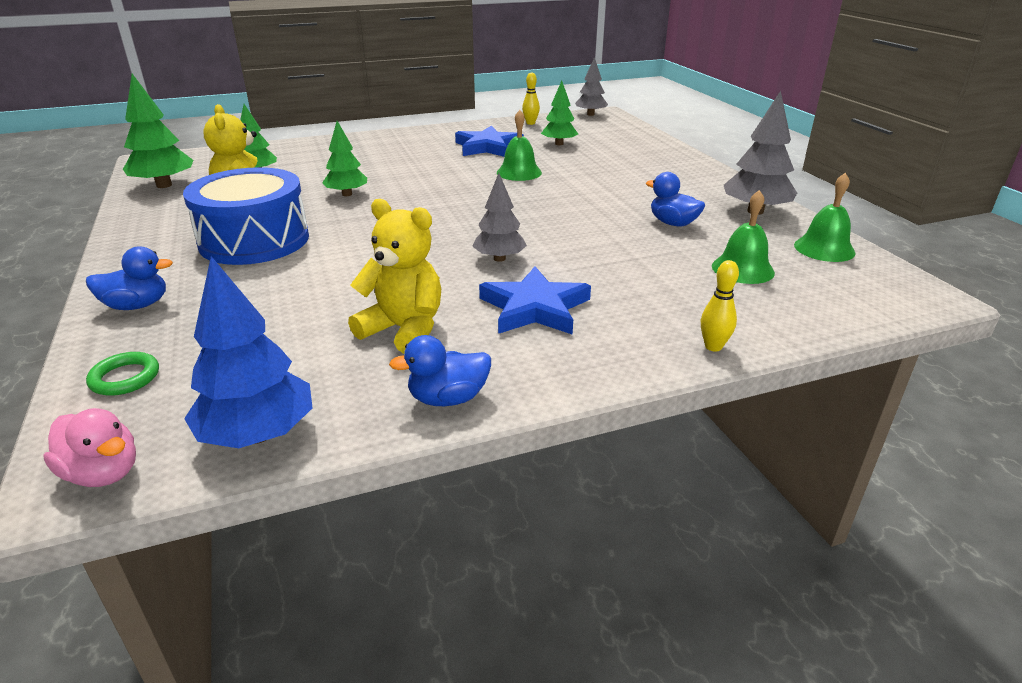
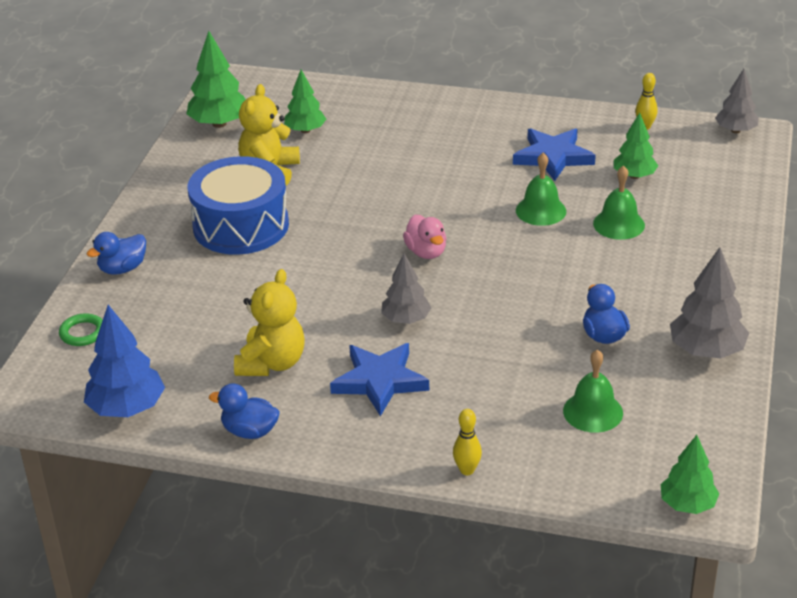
camera: 35 degrees right, 5 degrees up
pink duck [43,408,136,487] -> pink duck moved to [403,214,446,259]
blue duck [86,246,173,310] -> blue duck turned 120 degrees clockwise [86,232,146,275]
green tree [322,121,367,196] -> green tree moved to [661,435,719,514]
yellow teddy bear [348,199,441,354] -> yellow teddy bear turned 45 degrees clockwise [234,269,305,376]
green bell [794,173,856,262] -> green bell moved to [593,165,645,240]

